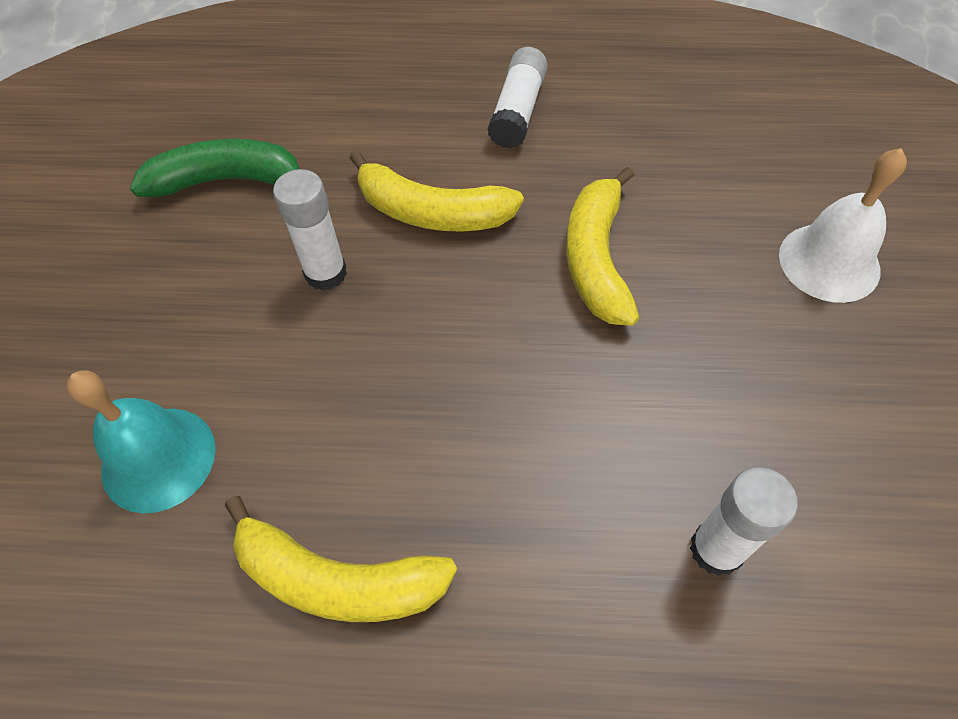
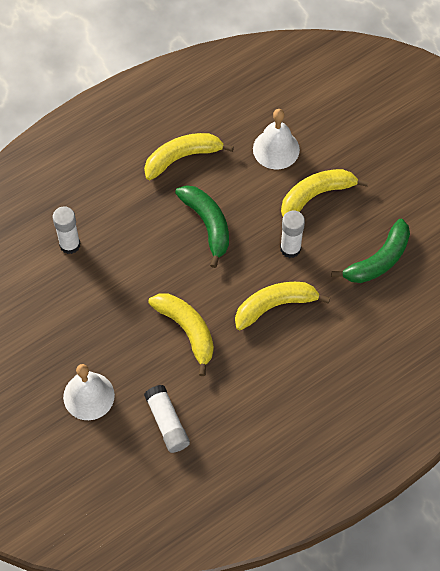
camera: 140 degrees right, 5 degrees up
turquoise bell [66,370,216,513] -> white bell [253,109,300,170]
white glue stick [488,47,548,149] -> white glue stick moved to [144,385,190,453]
none -> green banana [175,185,229,268]
none -> yellow banana [281,169,368,216]

